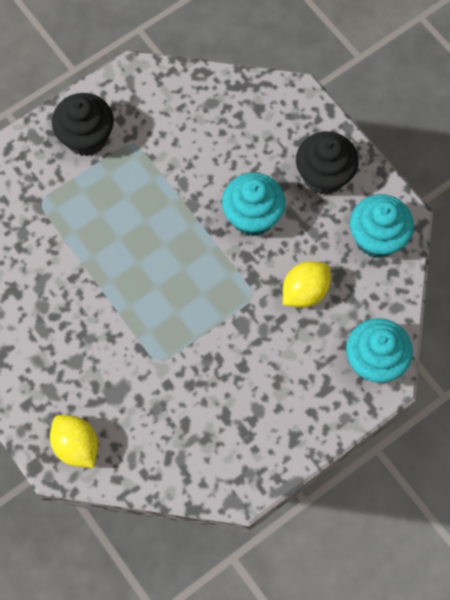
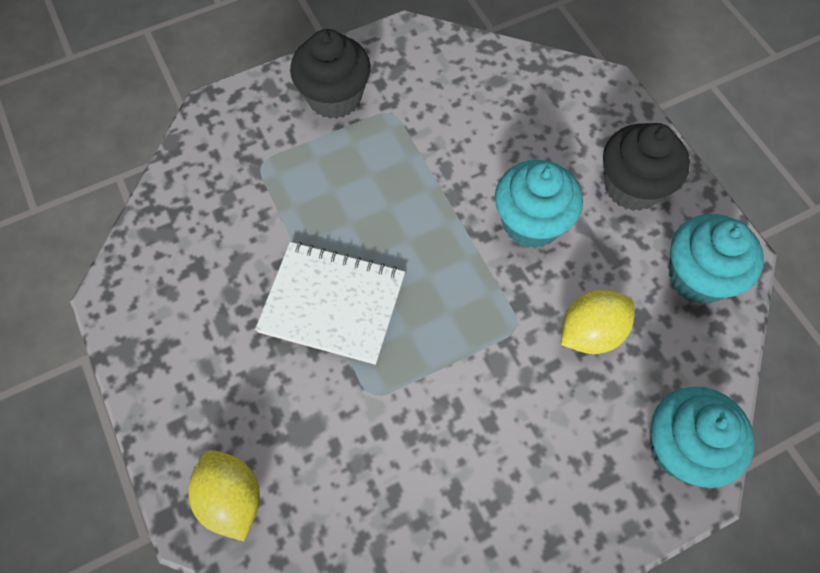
camera: 10 degrees right, 5 degrees down
none -> white notebook [255,242,405,365]

